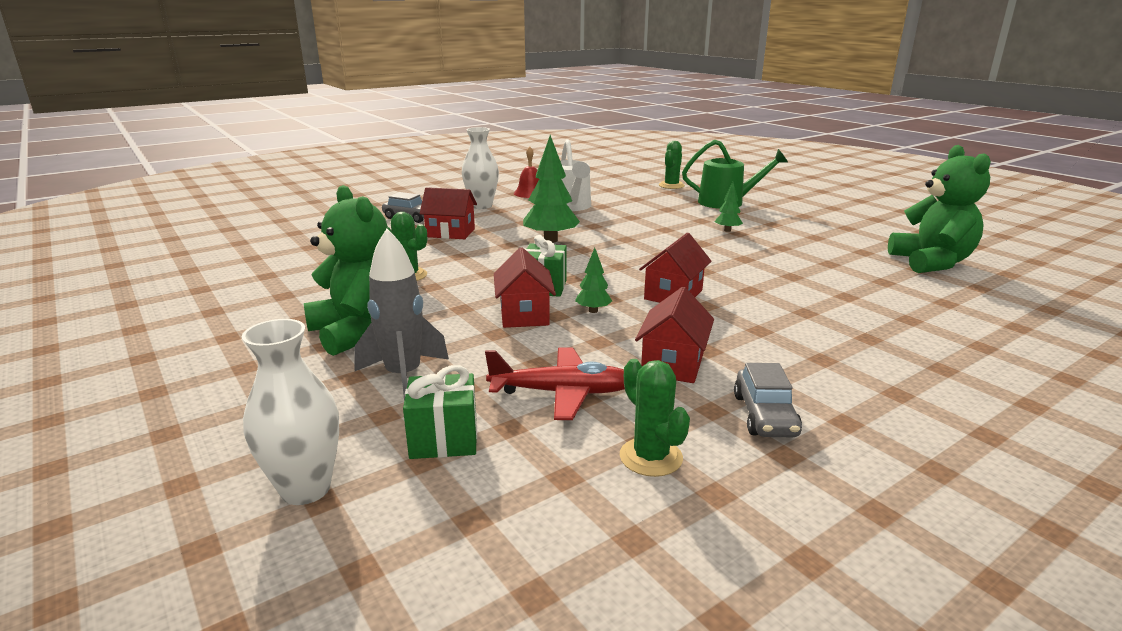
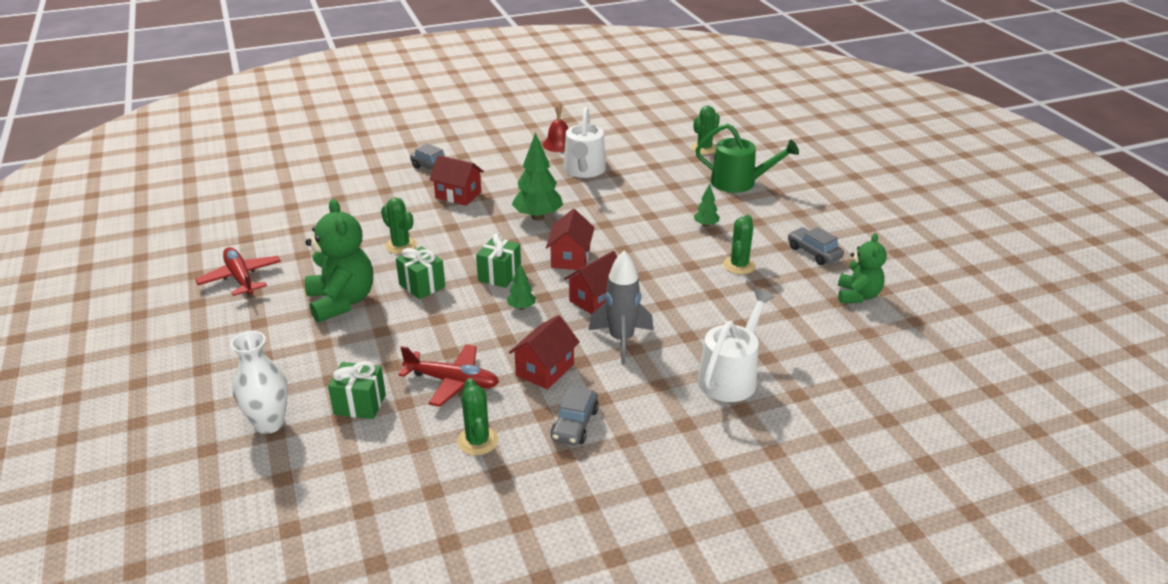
camera: 15 degrees right, 10 degrees up
grey rocket [354,229,449,400] -> grey rocket moved to [589,250,653,364]
white vase [462,127,499,209] -> none
red house [494,247,556,328] -> red house moved to [546,209,595,270]
green teddy bear [888,145,991,273] -> green teddy bear [838,233,887,303], size x0.64
none -> red plane [195,247,281,296]
none -> green gift [396,246,445,299]
none -> white watering can [697,288,774,402]
none -> green cactus [723,215,756,274]
none -> grey car [788,227,844,265]

